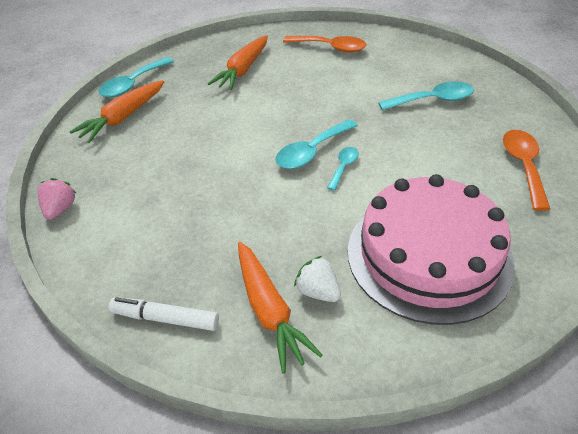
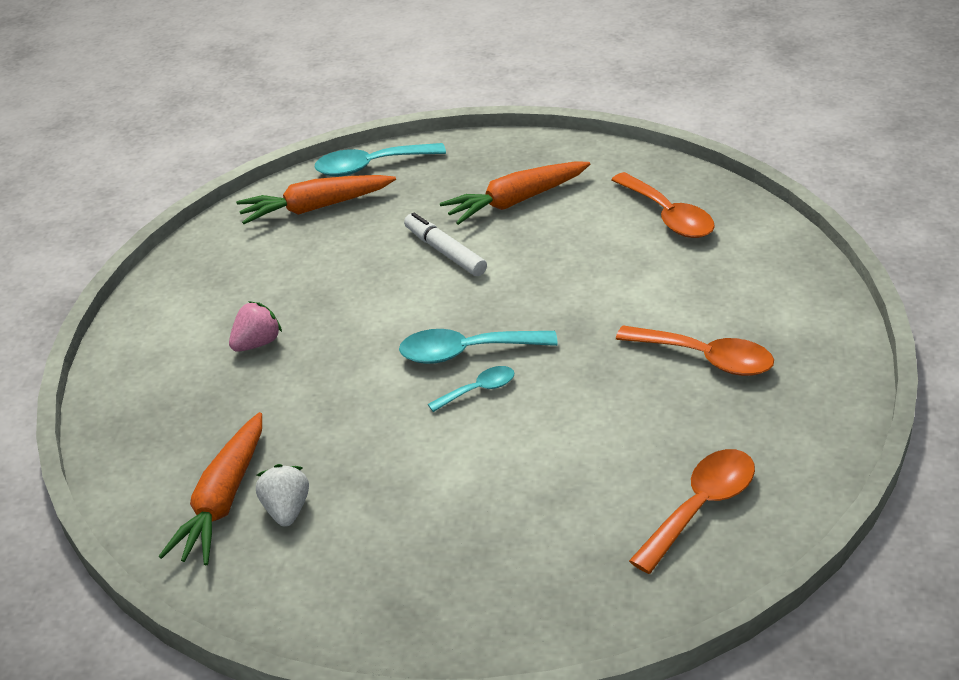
camera: 40 degrees right, 5 degrees down
pink strawberry [38,178,76,220] -> pink strawberry moved to [229,301,282,352]
white marker [109,297,219,331] -> white marker moved to [404,212,487,276]
pink cake [348,174,515,325] -> none
turquoise spoon [378,81,474,110] -> orange spoon [616,326,774,376]

